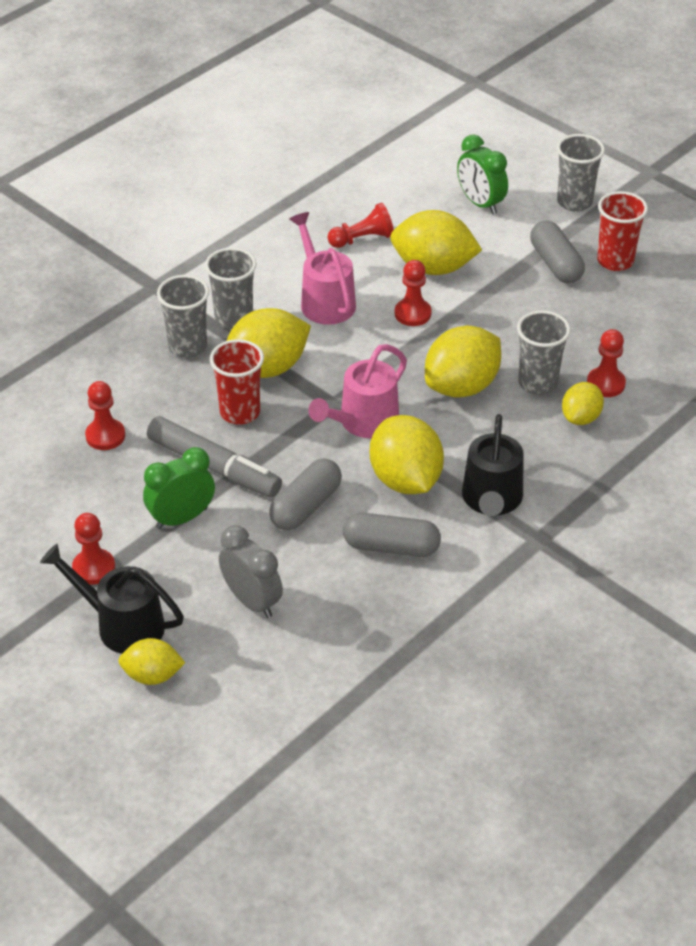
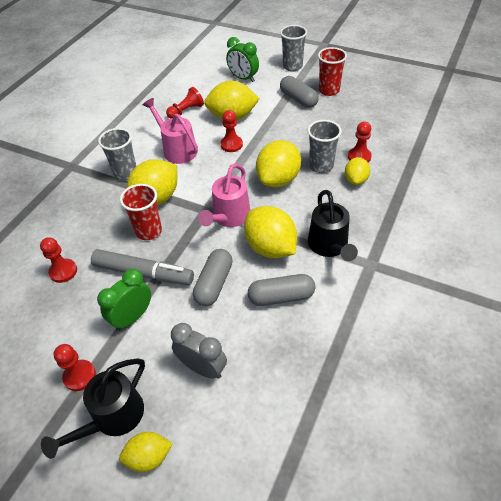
camera: 15 degrees left, 5 degrees up
black watering can [40,544,184,654] -> black watering can turned 60 degrees counterclockwise [41,358,145,459]
grey cup [157,275,209,358] -> none

